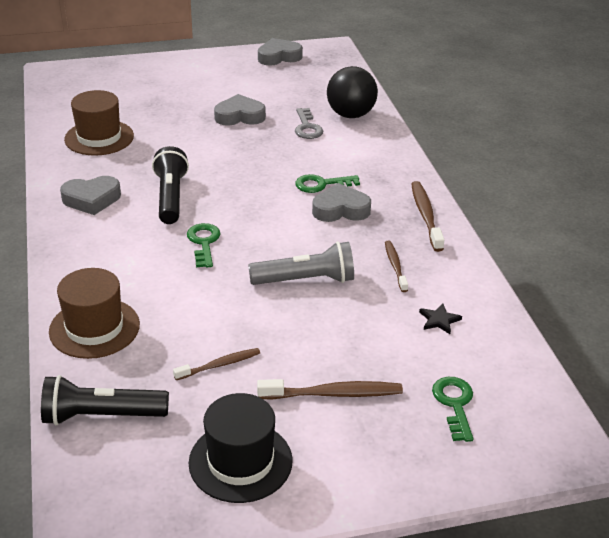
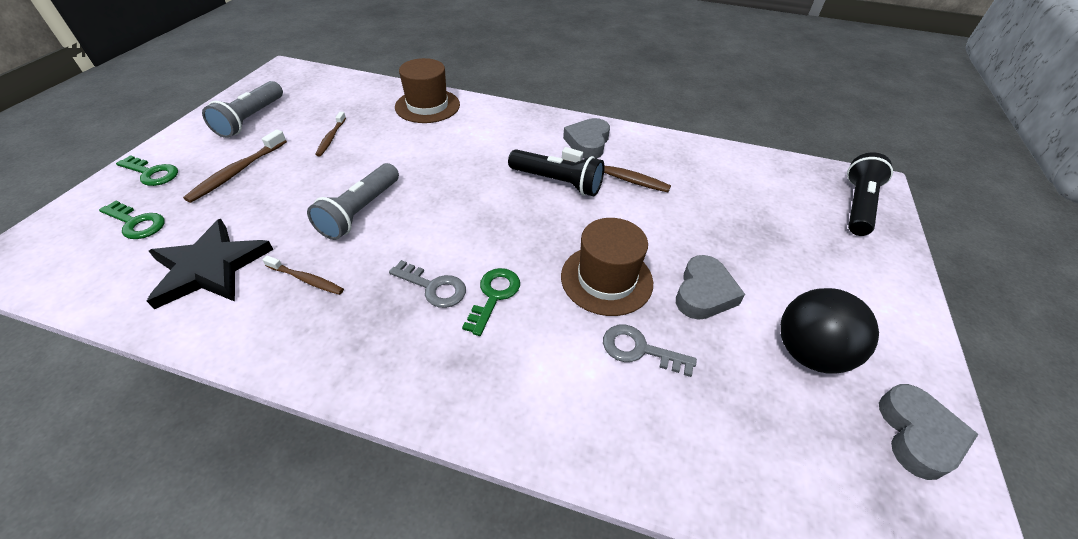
camera: 120 degrees right, 10 degrees up
black flashlight [41,375,169,425] -> black flashlight moved to [847,152,893,236]
brown hat [64,90,134,156] -> brown hat moved to [561,218,653,316]
green key [187,223,220,268] -> green key moved to [116,155,178,186]
black hat [189,393,292,503] -> grey flashlight [202,81,283,138]
grey heart [312,183,371,222] -> grey key [389,260,466,308]
black ball [327,66,378,118] -> black ball moved to [780,288,879,374]
brown toothbrush [411,181,444,252] -> brown toothbrush moved to [562,147,671,192]
black star [419,303,462,334] -> black star [147,219,274,309], size x2.48

